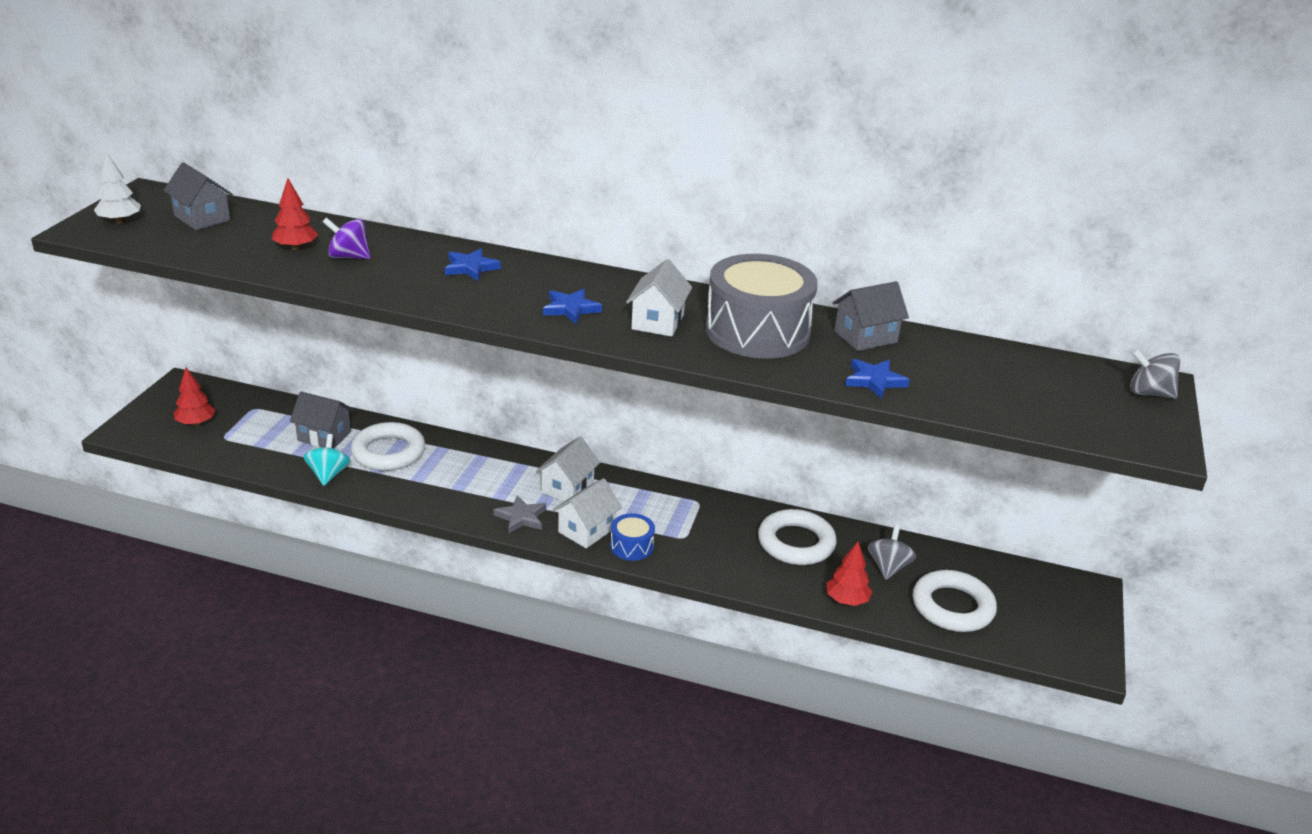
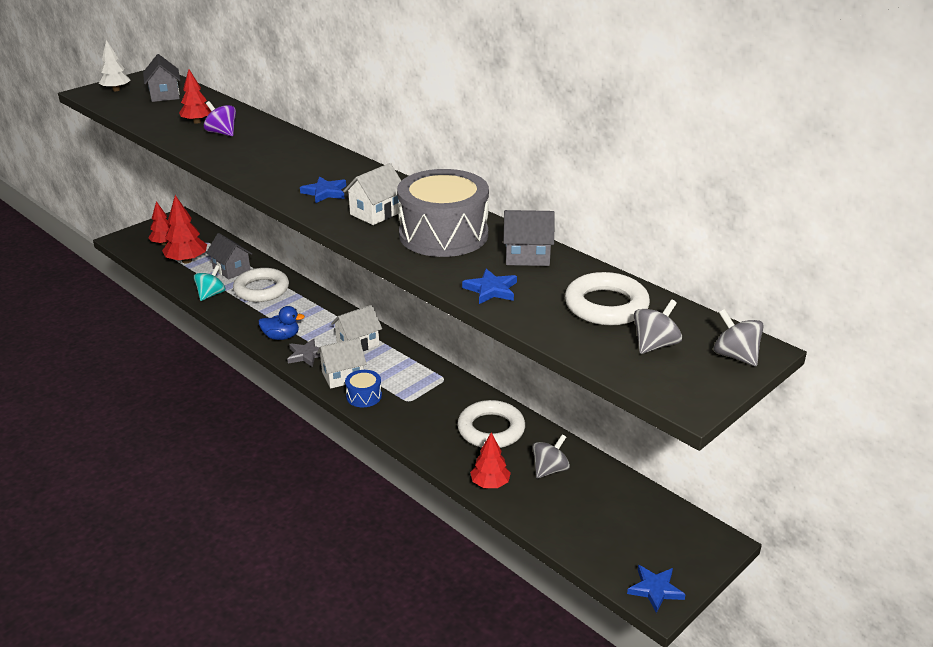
camera: 30 degrees right, 0 degrees up
blue star [445,248,501,281] -> blue star moved to [627,565,686,613]
white ring [913,570,997,632] -> white ring moved to [565,272,650,325]
none -> red tree [162,195,207,263]
none -> blue duck [258,306,305,340]
none -> grey spinning top [634,299,682,354]

